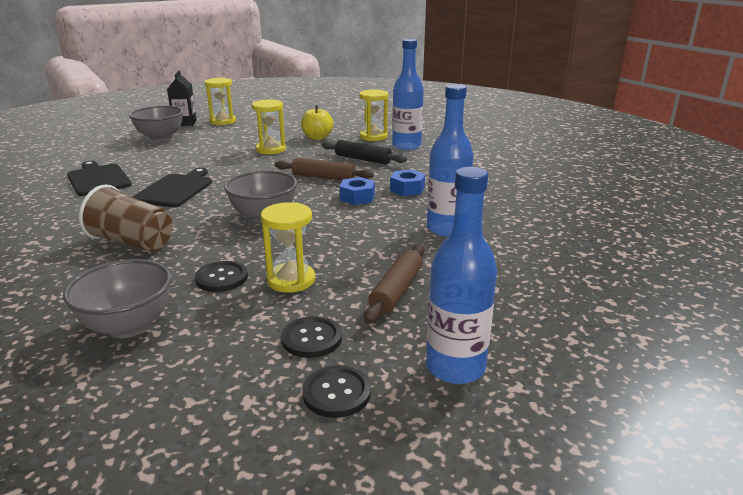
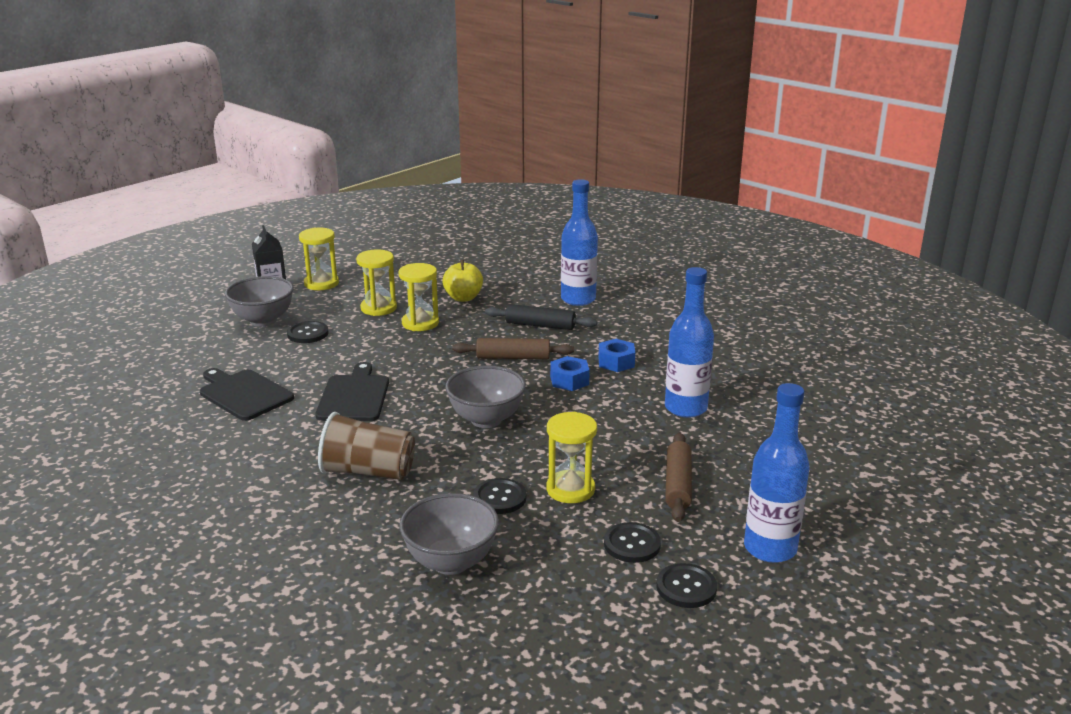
camera: 15 degrees left, 0 degrees up
yellow hourglass [359,90,388,141] -> yellow hourglass moved to [356,250,397,316]
none -> black button [287,321,329,343]

